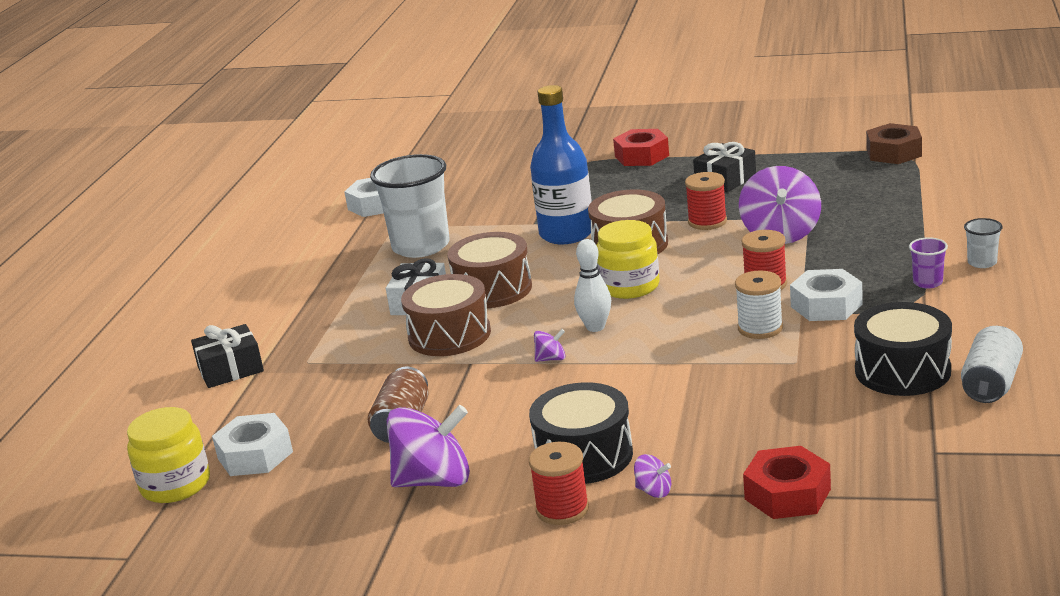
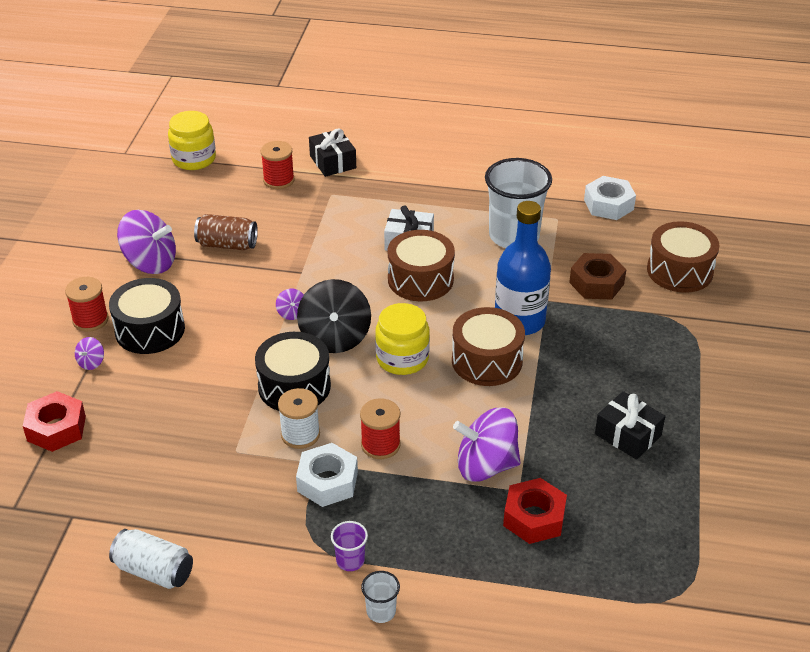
camera: 85 degrees right, 15 degrees up
white nut [212,413,293,476] -> none
purple spinning top [387,405,470,487] -> purple spinning top turned 60 degrees counterclockwise [117,210,176,274]
brown drum [401,274,491,356] -> brown drum moved to [647,221,720,293]
white bowling pin [574,239,611,332] -> black spinning top [297,279,371,353]
red nut [613,129,669,166] -> red nut moved to [503,478,567,544]
red spool [685,172,727,230] -> red spool moved to [261,141,294,189]
black drum [854,302,952,396] -> black drum moved to [255,332,331,411]
brown nut [866,123,922,164] -> brown nut moved to [569,253,627,300]

